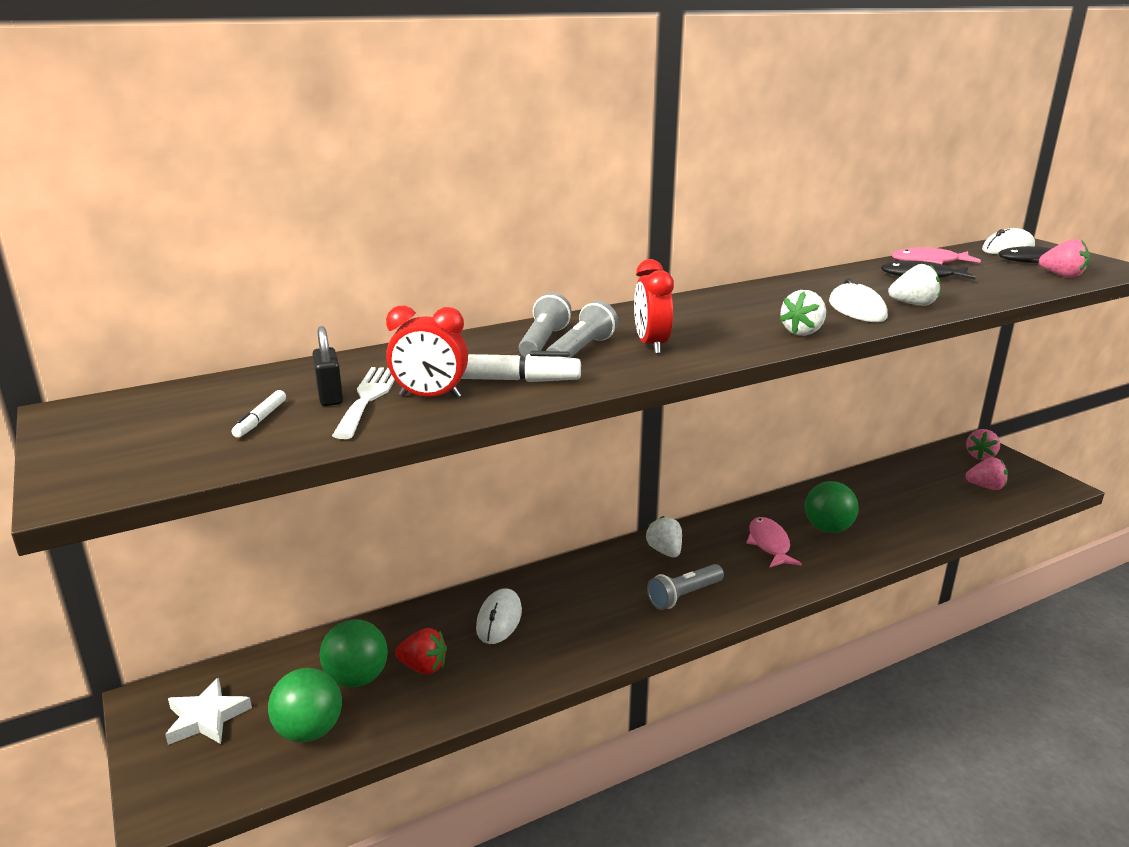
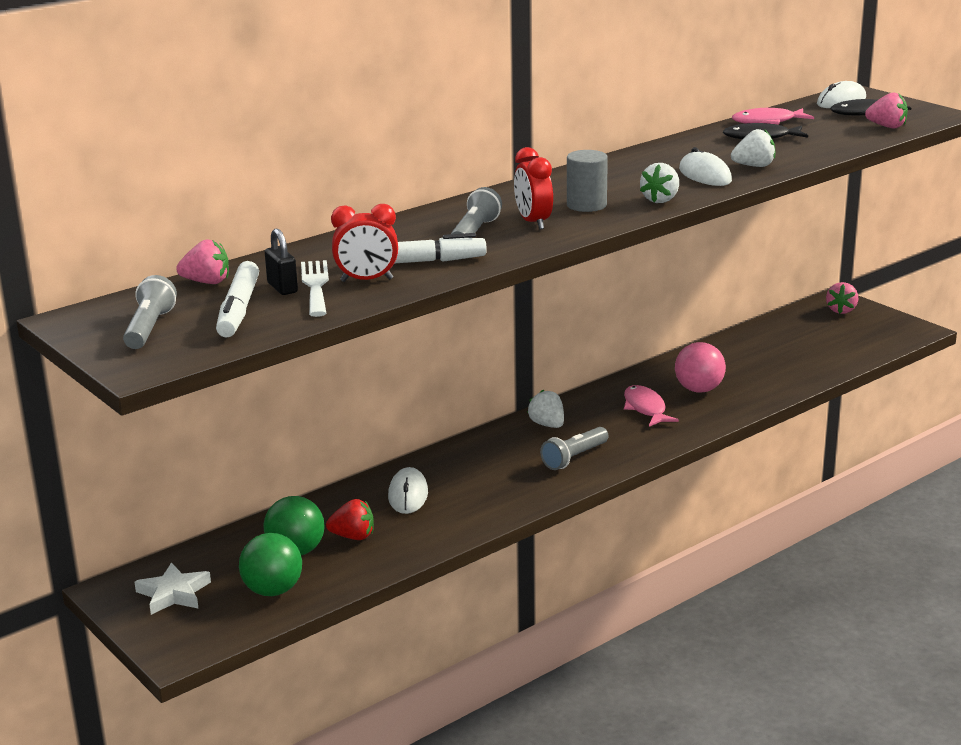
camera: 10 degrees left, 0 degrees up
white marker [232,390,286,438] -> white marker [216,261,259,338], size x2.02
grey flashlight [519,293,572,357] -> grey flashlight moved to [123,275,177,349]
green ball [805,481,859,533] -> pink ball [675,342,726,393]
pink strawberry [965,457,1008,490] -> pink strawberry moved to [176,239,229,284]
none -> grey cylinder [567,150,608,212]

